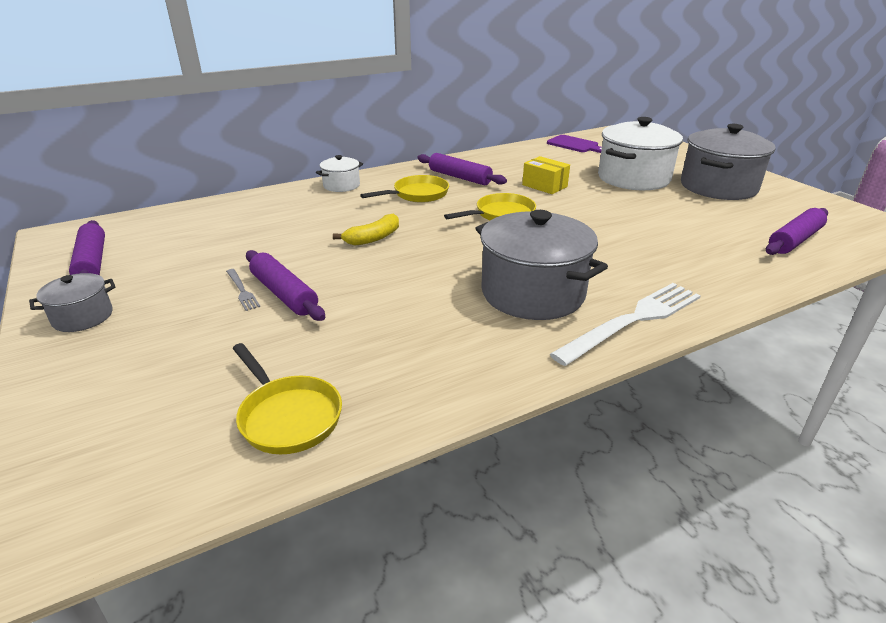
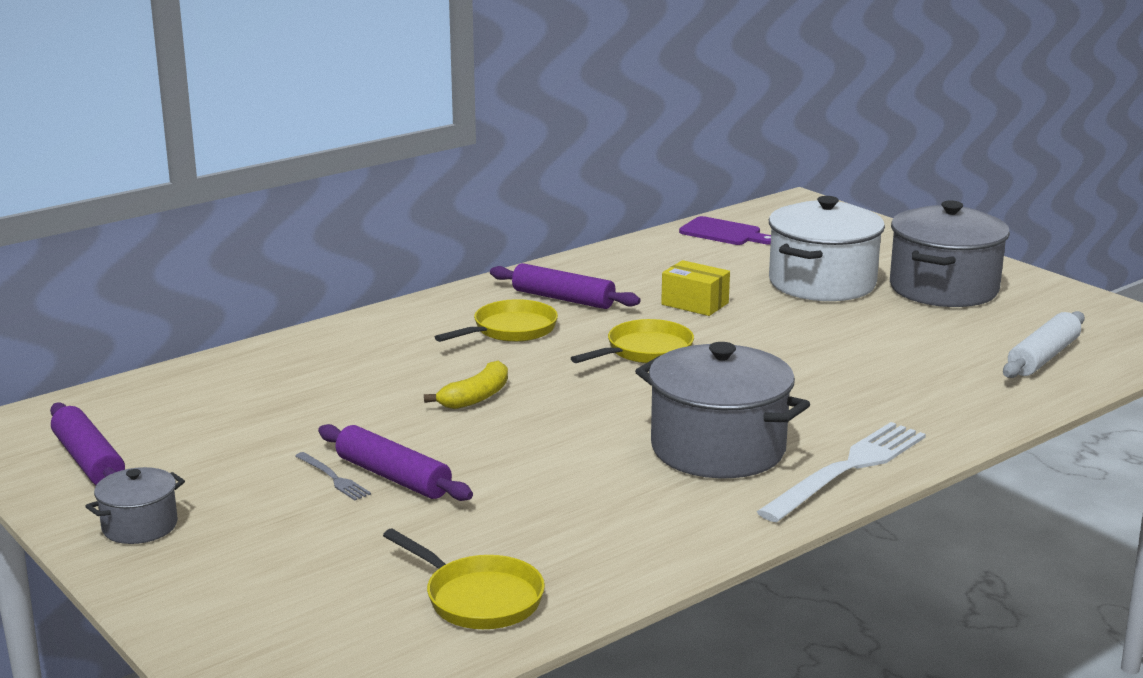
camera: 10 degrees left, 10 degrees down
white pot [316,155,363,192] -> none
purple rolling pin [766,208,828,255] -> white rolling pin [1003,311,1085,378]

